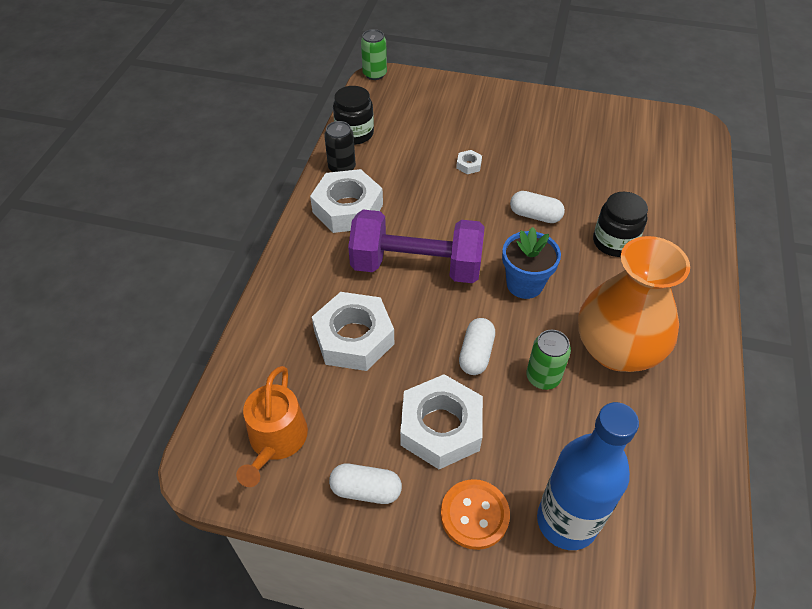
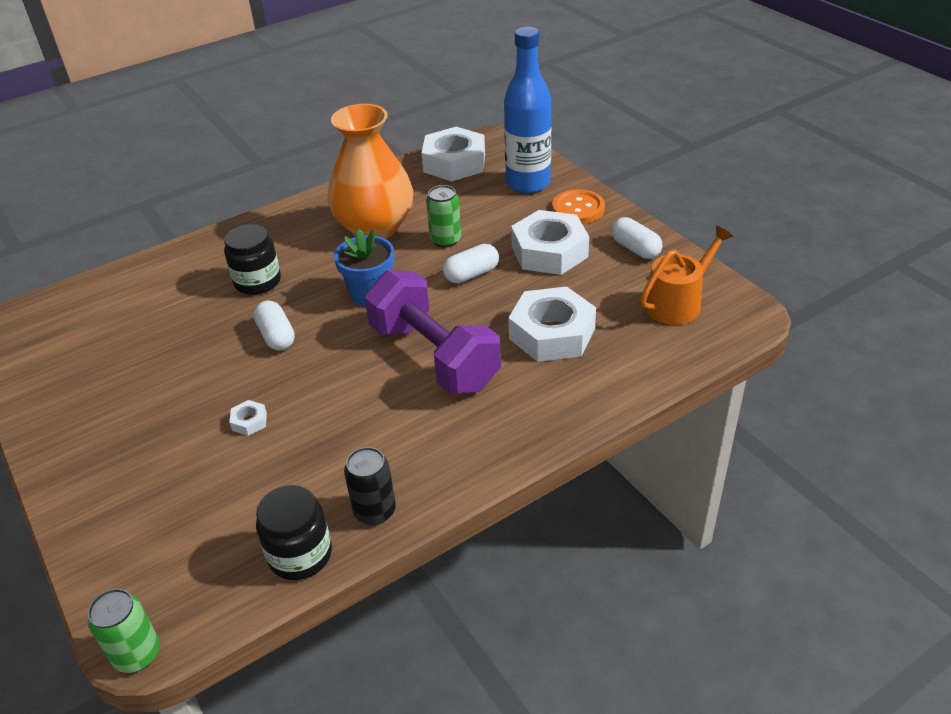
camera: 135 degrees left, 10 degrees down
white nut [310,169,383,233] -> white nut moved to [422,127,485,181]

